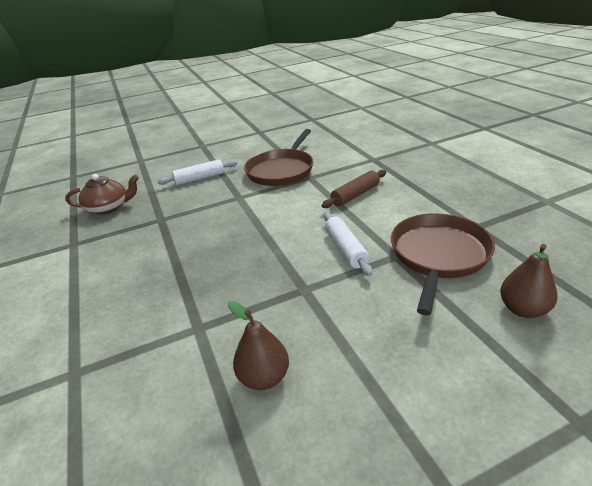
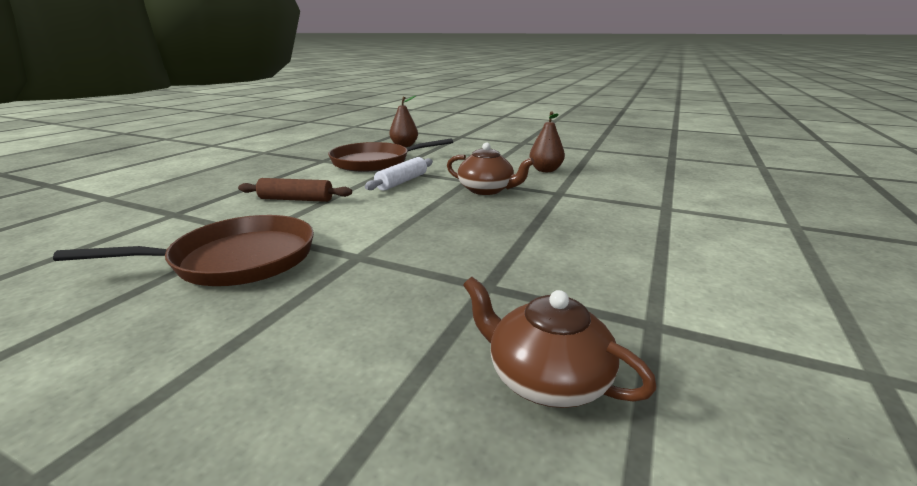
camera: 135 degrees left, 10 degrees down
white rolling pin [157,159,237,185] -> none
none -> brown teapot [447,143,535,195]

